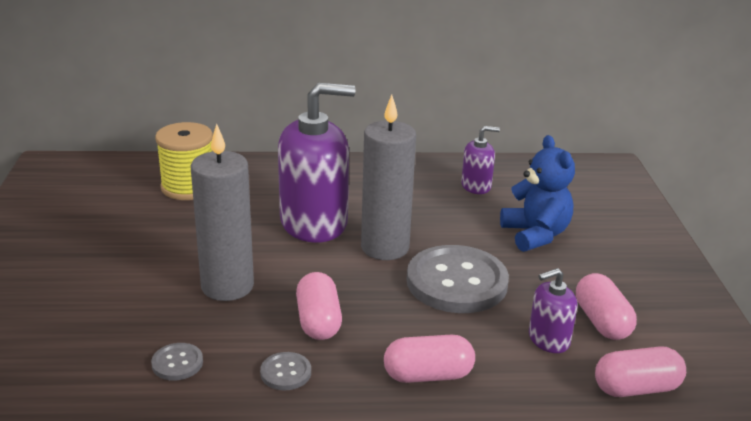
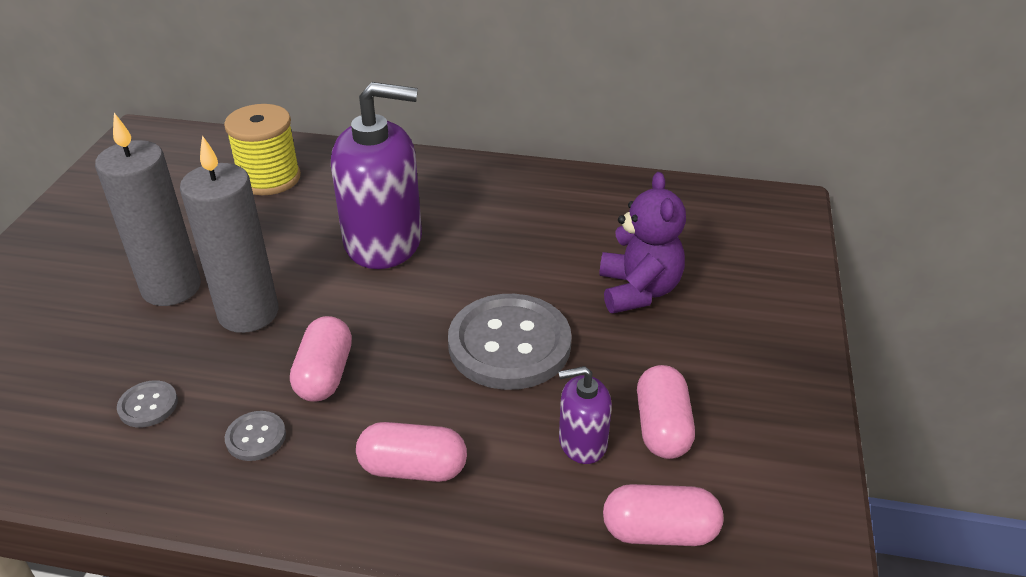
camera: 15 degrees right, 10 degrees up
grey candle [361,95,416,260] -> grey candle moved to [95,113,201,306]
purple soap dispenser [461,126,500,194] -> none
blue teddy bear [500,135,575,252] -> purple teddy bear [599,172,686,313]

